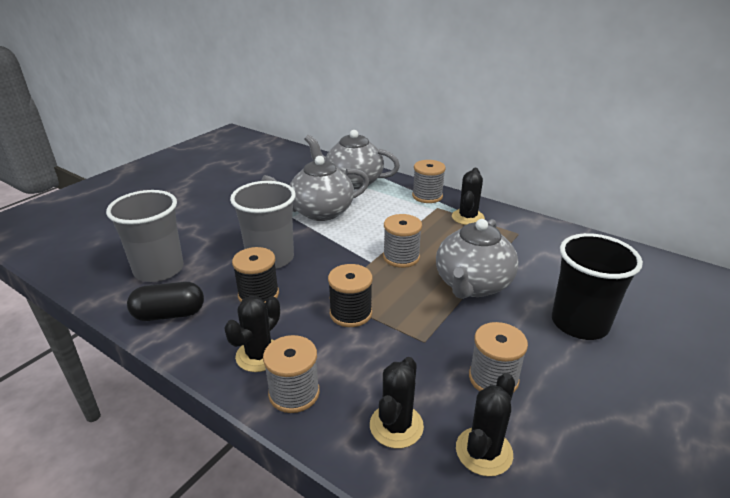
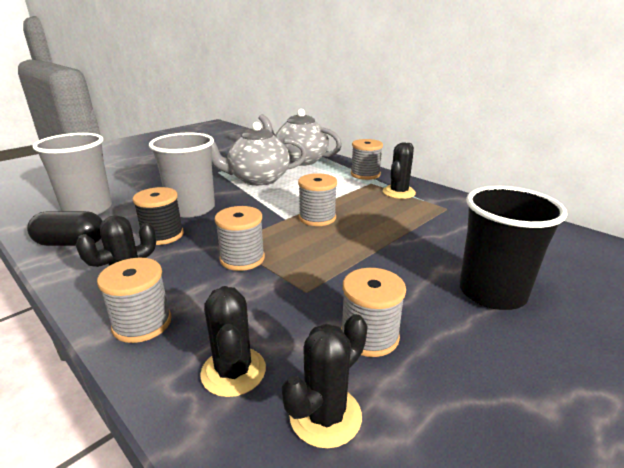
camera: 10 degrees right, 5 degrees down
black spool [328,264,373,327] -> grey spool [214,206,265,271]
black cactus [370,357,424,448] -> black cactus turned 45 degrees counterclockwise [200,286,266,397]
grey teapot [436,219,519,299] -> none

